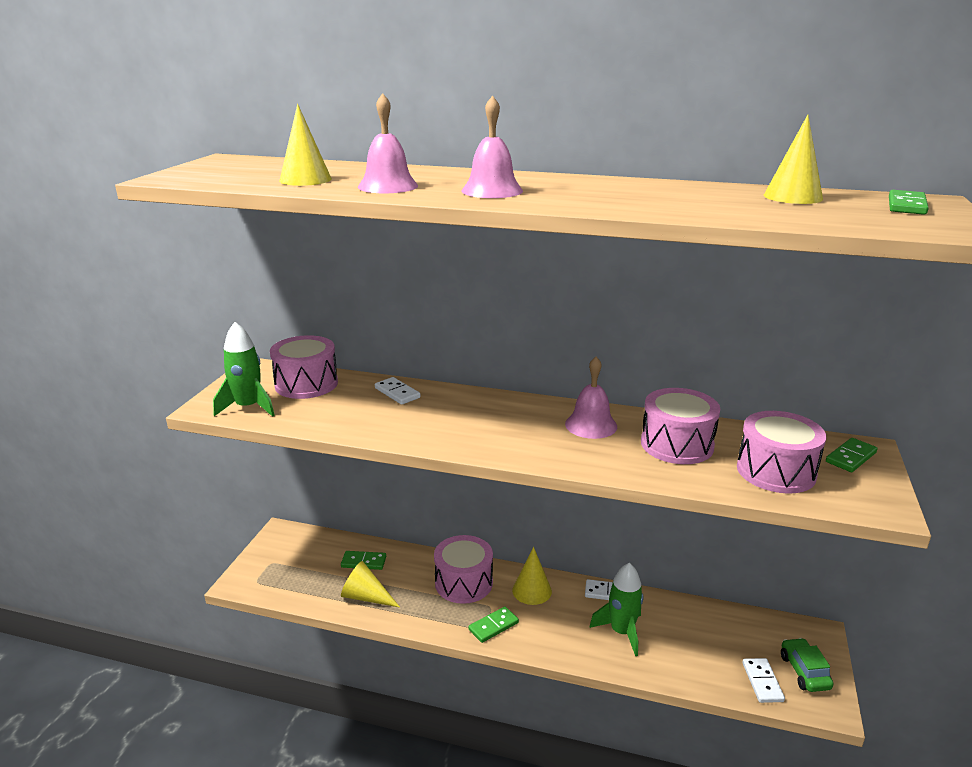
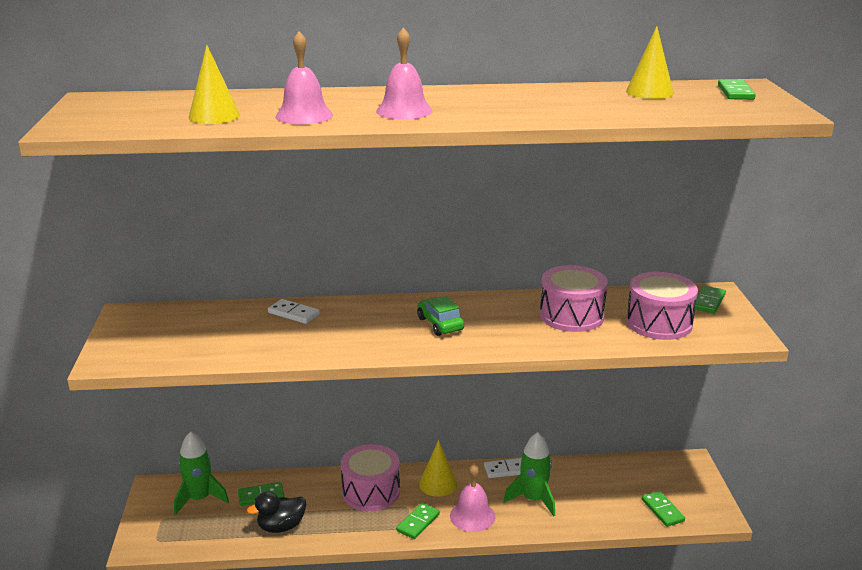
camera: 20 degrees left, 0 degrees up
green rocket [213,322,275,417] -> green rocket moved to [174,431,229,515]
pink drum [270,335,338,399] -> none
yellow cone [341,561,400,607] -> black duck [247,491,306,533]
pink bell [565,357,617,439] -> pink bell moved to [450,463,496,532]
white domino [742,658,785,703] -> green domino [642,491,685,527]
green car [781,638,834,692] -> green car moved to [417,296,464,336]

